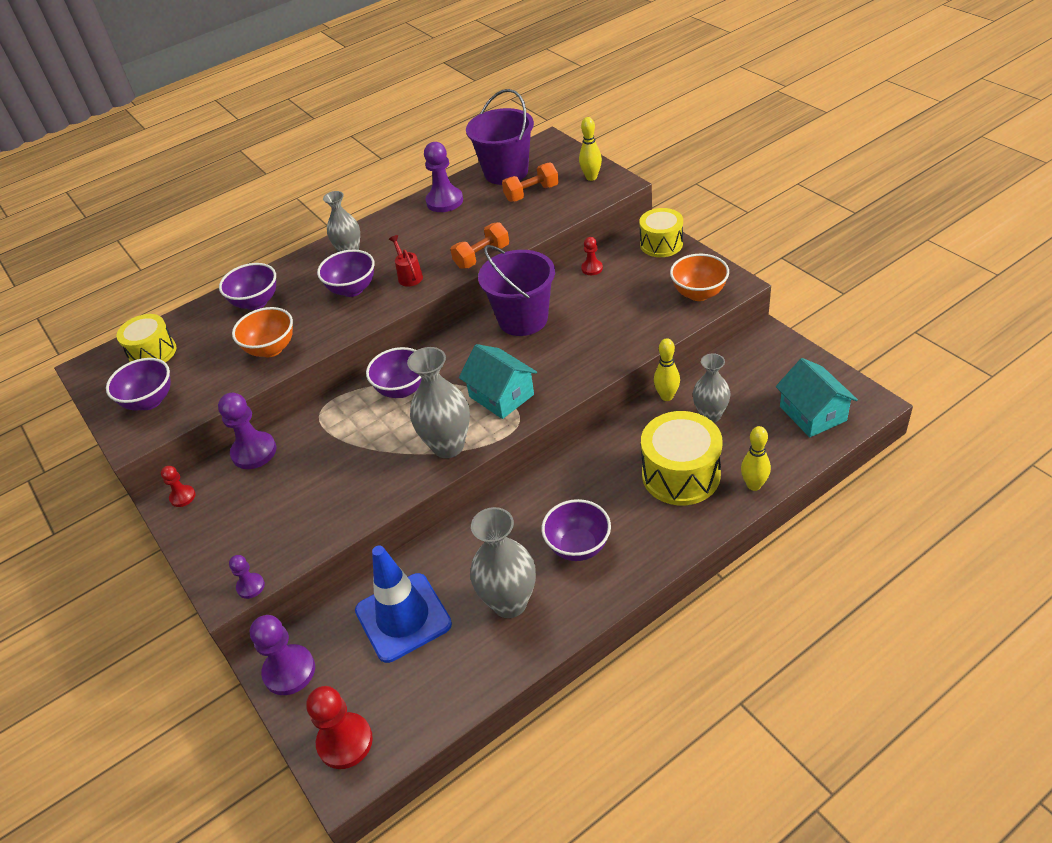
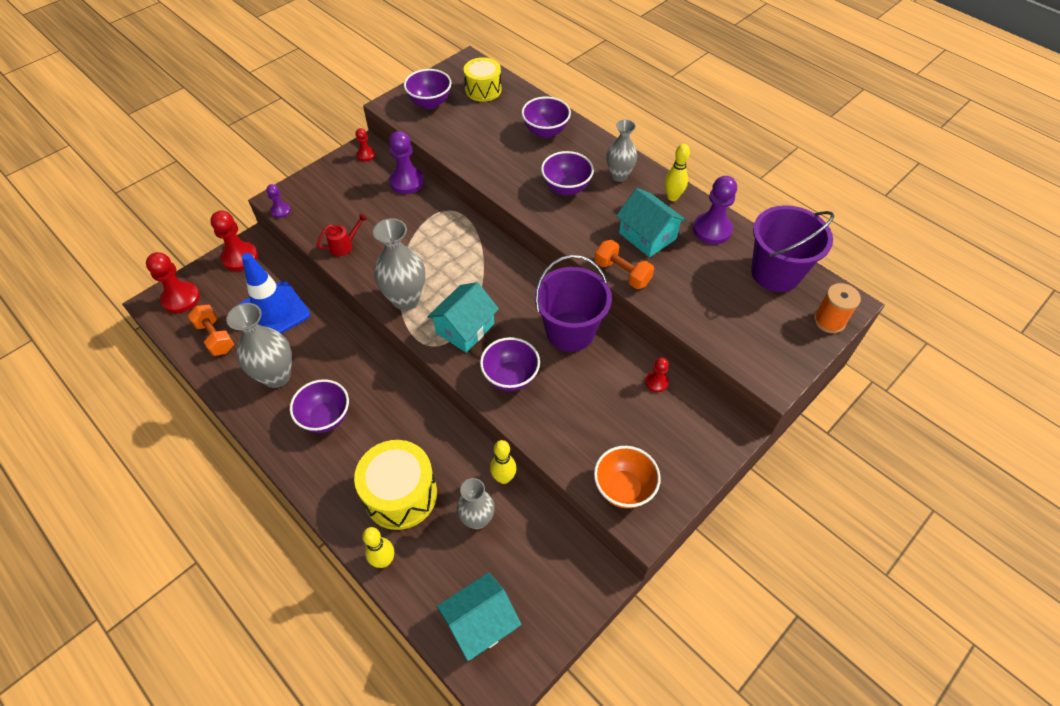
camera: 75 degrees right, 10 degrees up
orange bowl [232,307,293,357] -> none
purple pawn [250,615,315,695] -> red pawn [210,211,258,271]
purple bowl [366,347,422,398] -> purple bowl moved to [480,337,540,391]
red watering can [389,235,423,287] -> red watering can moved to [317,214,367,256]
orange dumbbell [502,163,559,202] -> orange dumbbell moved to [188,305,234,356]
yellow bowling pin [579,117,602,181] -> yellow bowling pin moved to [665,144,690,201]
yellow drum [639,208,683,257] -> none
none -> turquoise house [616,188,686,257]
none -> orange spool [814,283,861,333]

